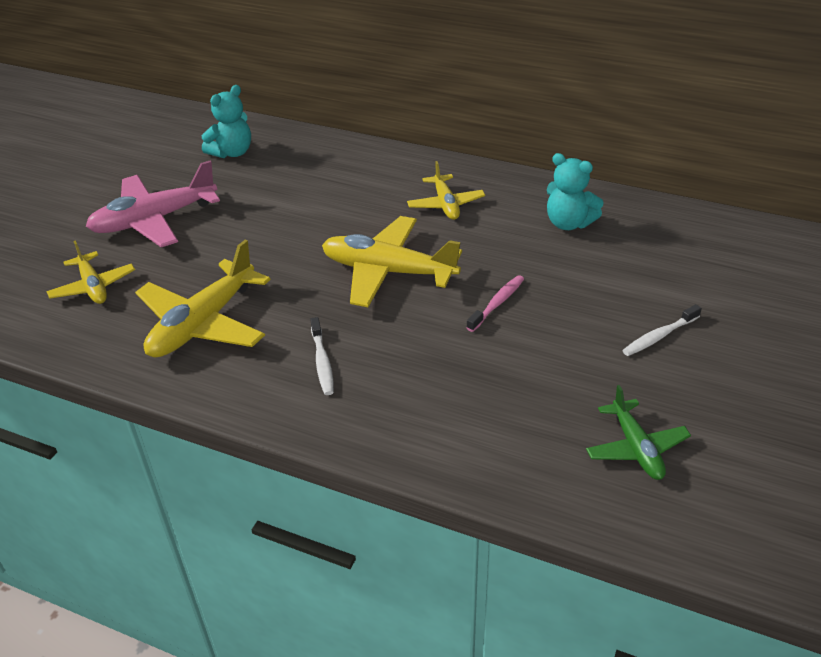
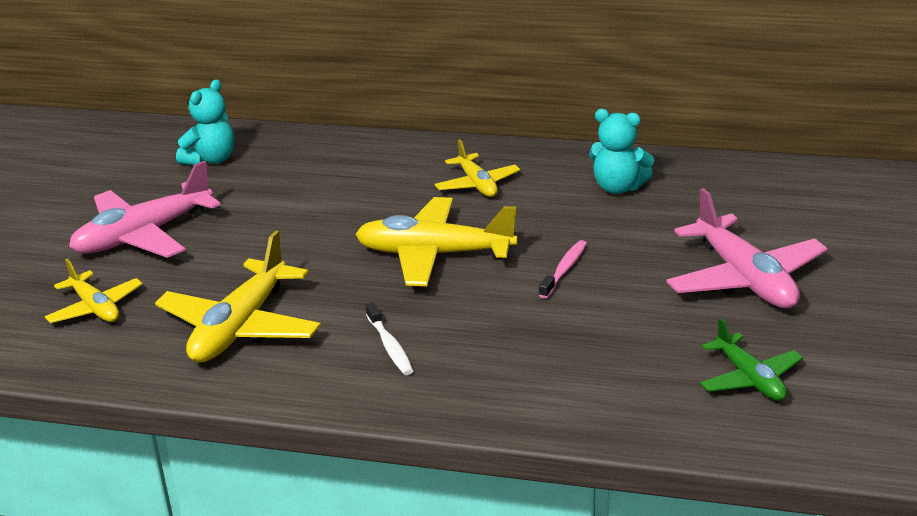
camera: 10 degrees left, 10 degrees down
white toothbrush [622,304,702,356] -> pink plane [666,188,828,309]

